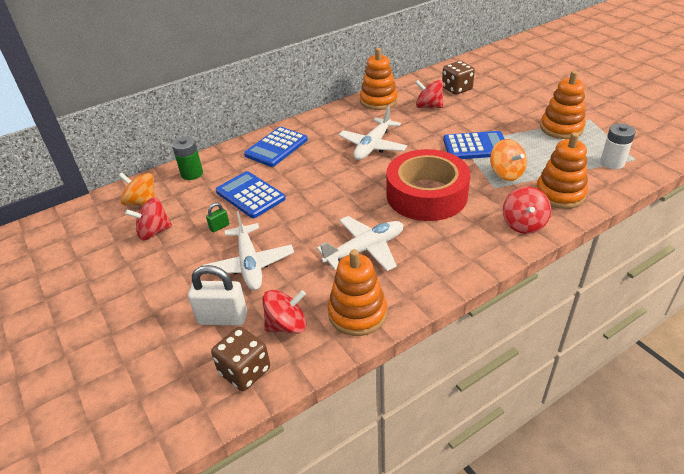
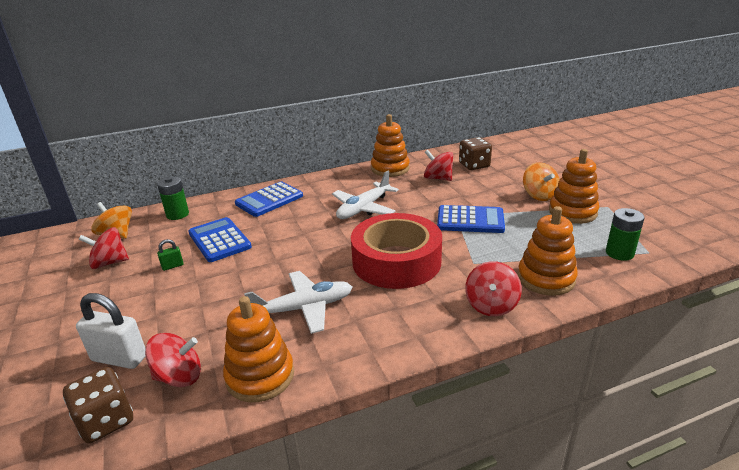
camera: 10 degrees right, 10 degrees down
white plane [203,211,294,290] -> none
orange spinning top [490,139,527,181] -> orange spinning top moved to [523,162,560,201]
white battery [600,124,636,169] -> green battery [606,208,645,261]

